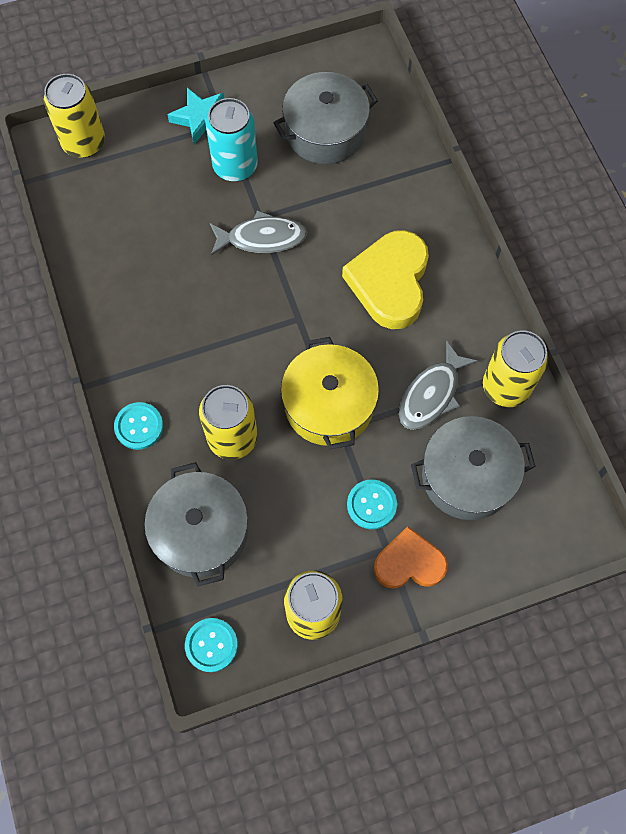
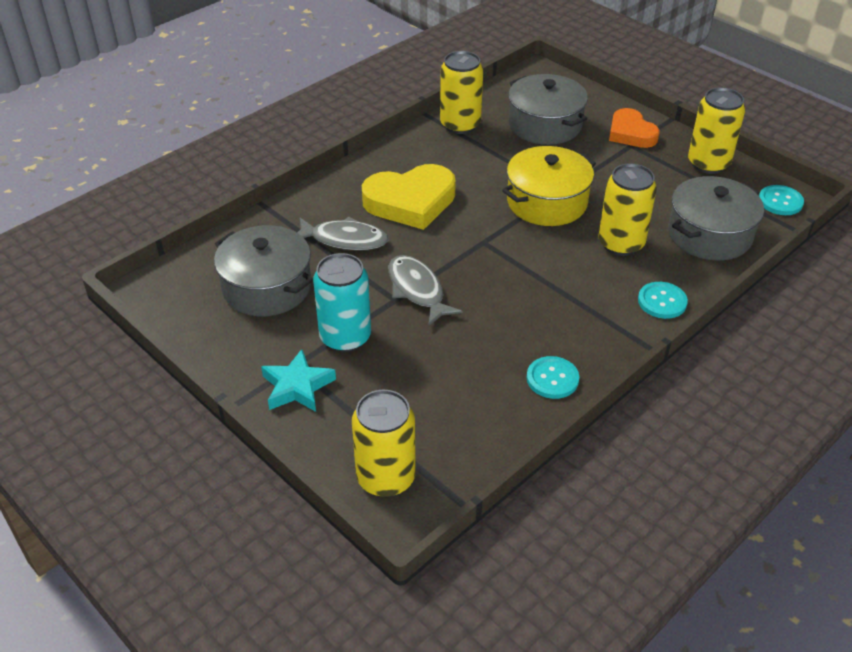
camera: 115 degrees left, 25 degrees down
turquoise button [347,480,397,529] -> turquoise button moved to [527,356,579,399]
grey fish [399,340,478,430] -> grey fish moved to [297,216,389,250]

